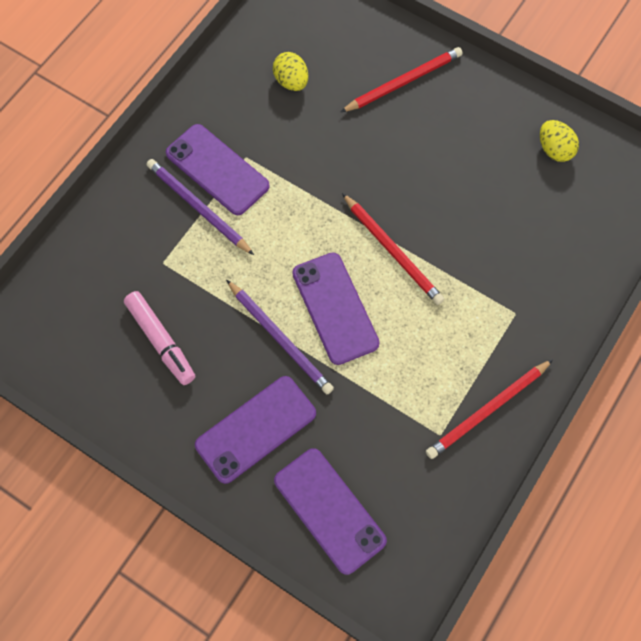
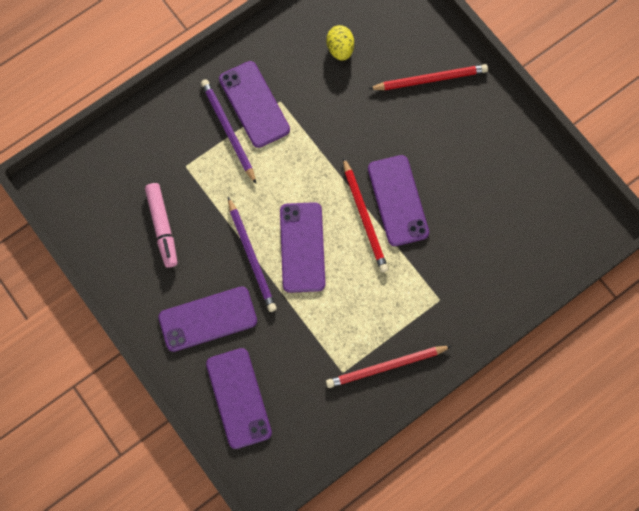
camera: 20 degrees right, 5 degrees up
yellow egg [540,120,579,162] -> none
none -> purple phone [368,155,429,246]

